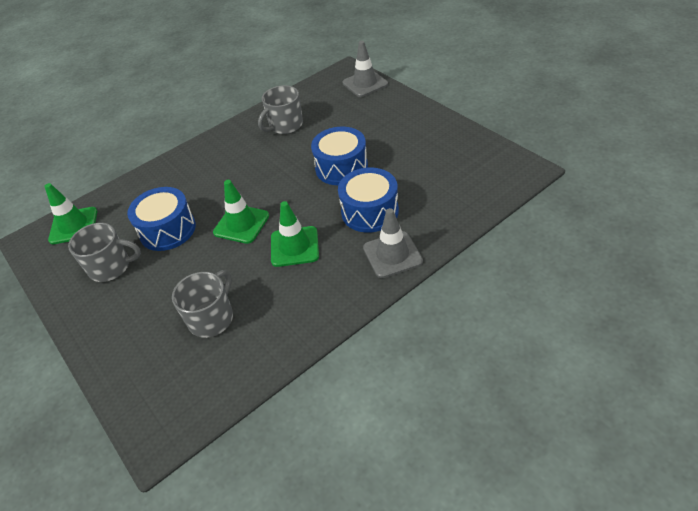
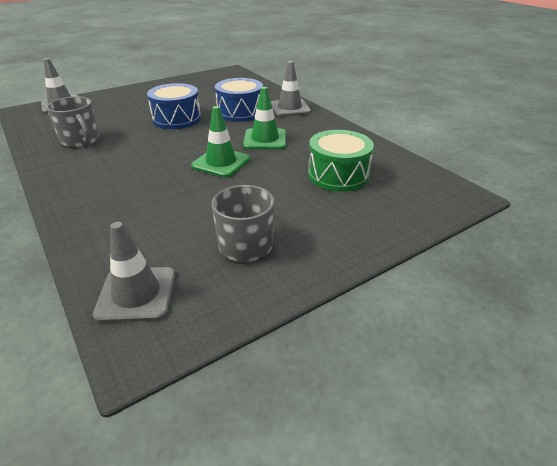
camera: 90 degrees left, 10 degrees down
green traffic cone [44,183,97,244] -> grey traffic cone [93,222,176,323]
blue drum [127,187,196,251] -> none
grey mug [172,270,233,338] -> green drum [308,130,374,192]

